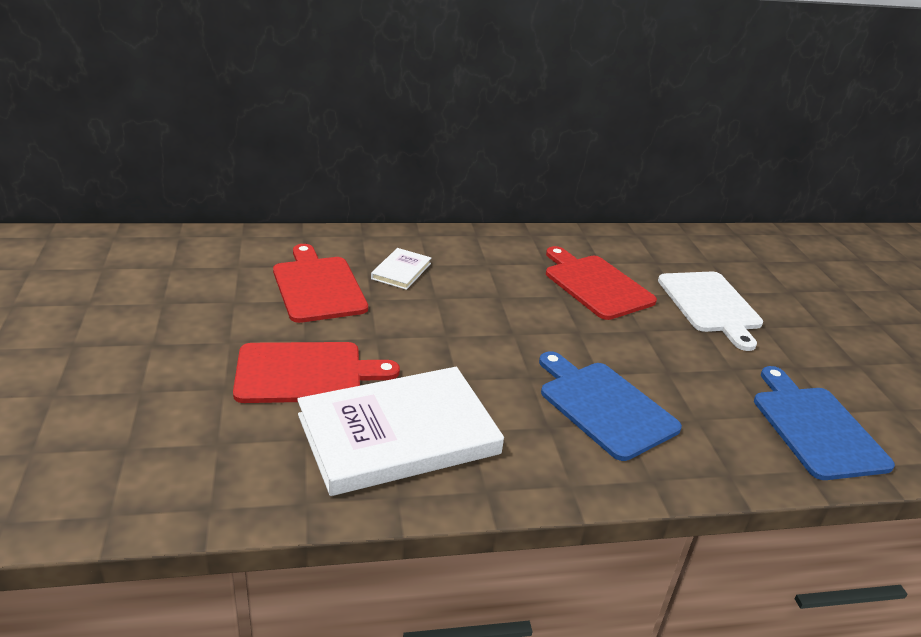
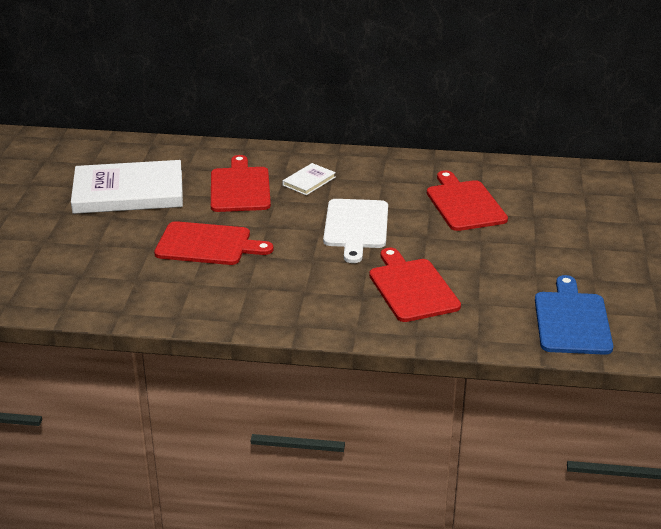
camera: 20 degrees right, 0 degrees up
white book [297,367,504,496] -> white book moved to [71,160,183,214]
blue cutting board [539,351,682,461] -> red cutting board [369,248,461,322]
white cutting board [658,271,763,351] -> white cutting board moved to [323,199,388,263]

